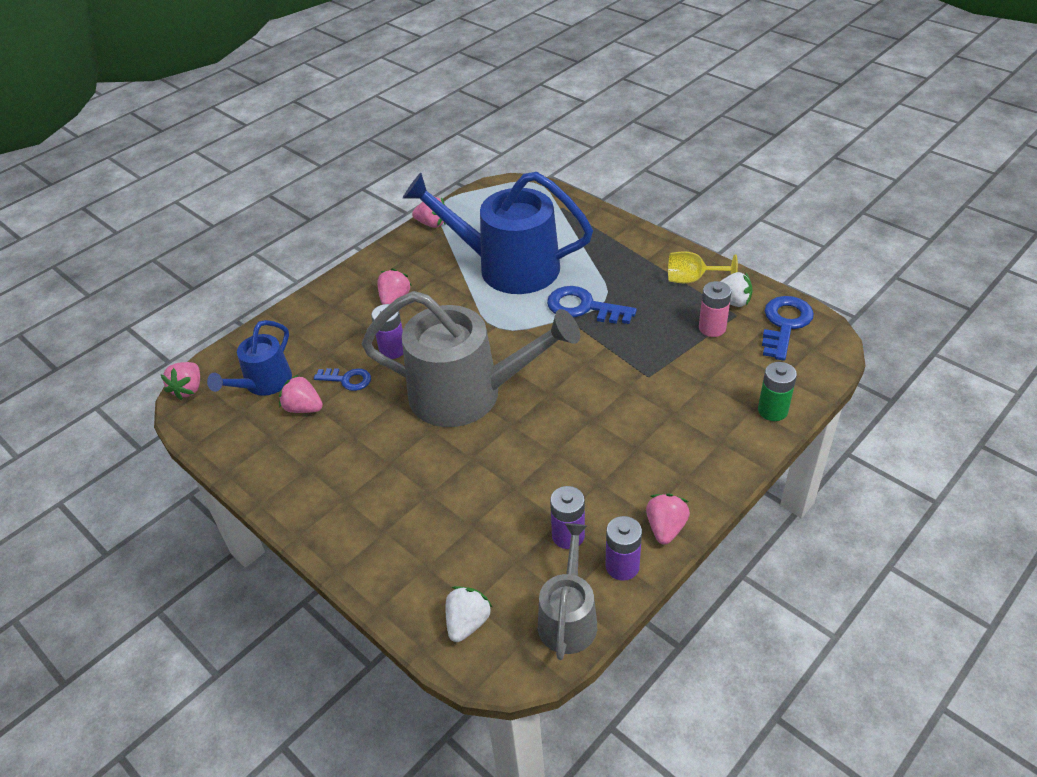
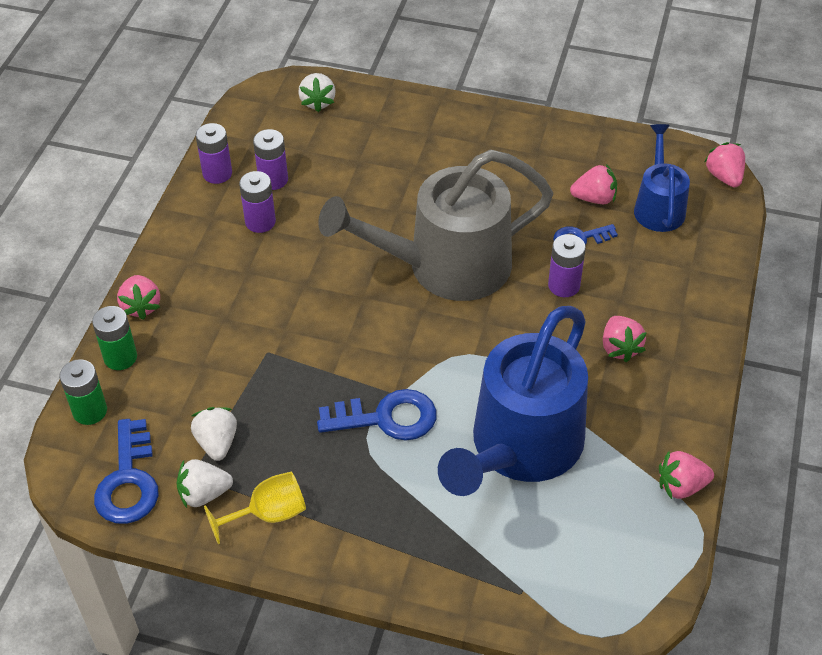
camera: 150 degrees right, 5 degrees up
blue watering can [403,172,593,294] -> blue watering can turned 135 degrees clockwise [438,306,588,496]
grey watering can [538,523,597,660] -> none
pink strawberry [646,494,690,545] -> pink strawberry moved to [117,275,160,320]
pink battery [699,281,732,337] -> white strawberry [191,407,237,461]
none -> green battery [59,359,107,425]
none -> purple battery [239,171,276,233]

